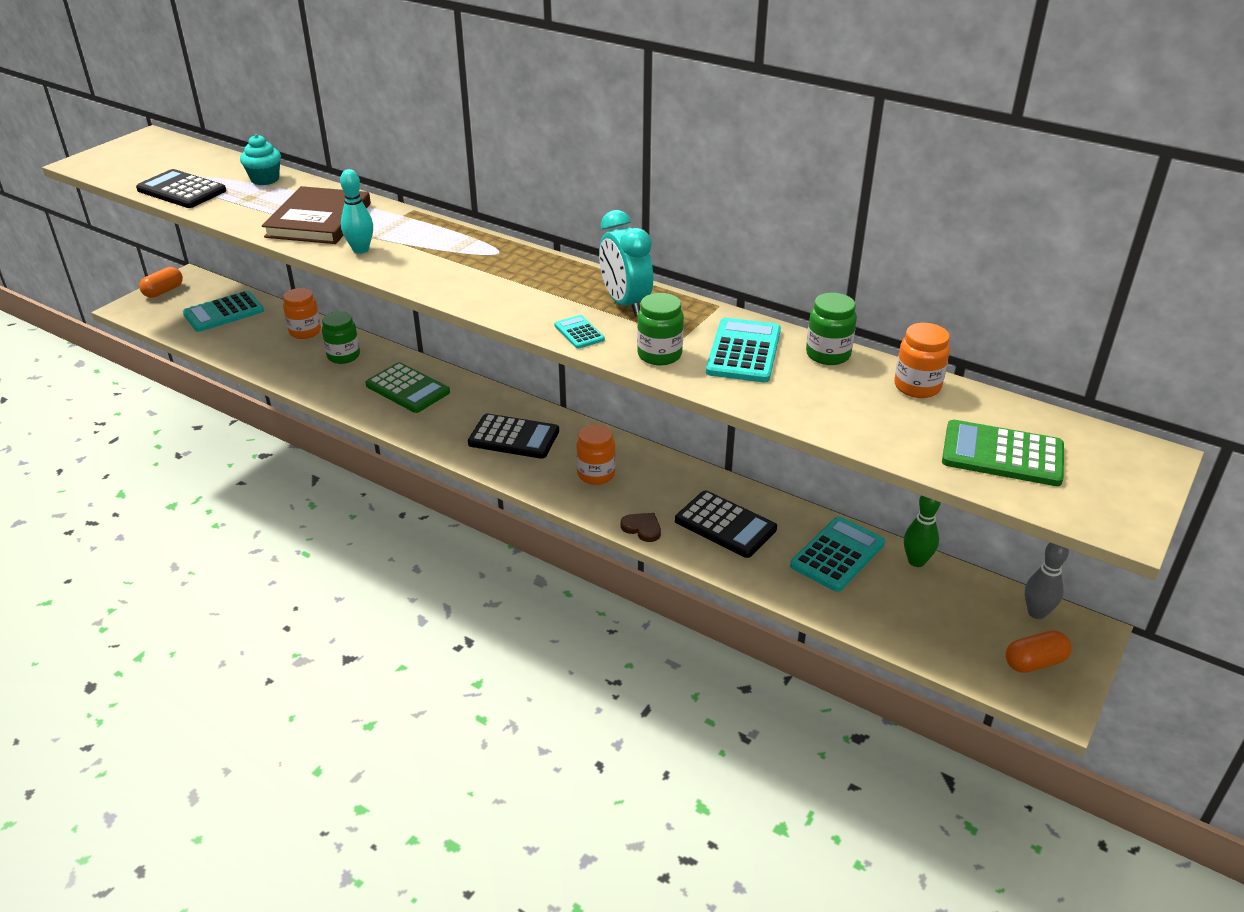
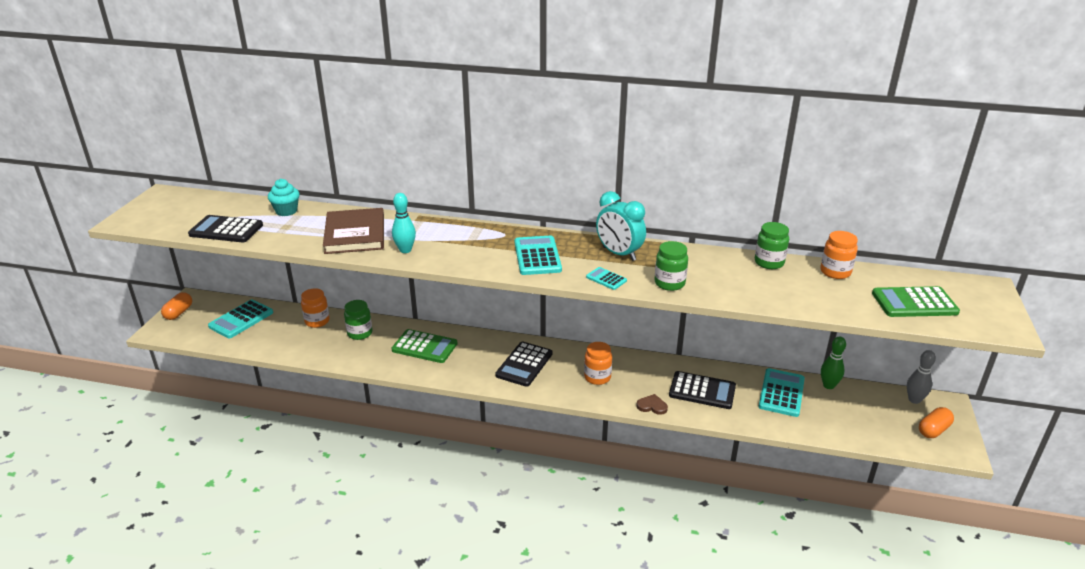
camera: 20 degrees left, 5 degrees down
black calculator [468,413,559,459] -> black calculator turned 120 degrees clockwise [495,342,553,387]
turquoise calculator [706,318,781,382] -> turquoise calculator moved to [514,236,562,275]

